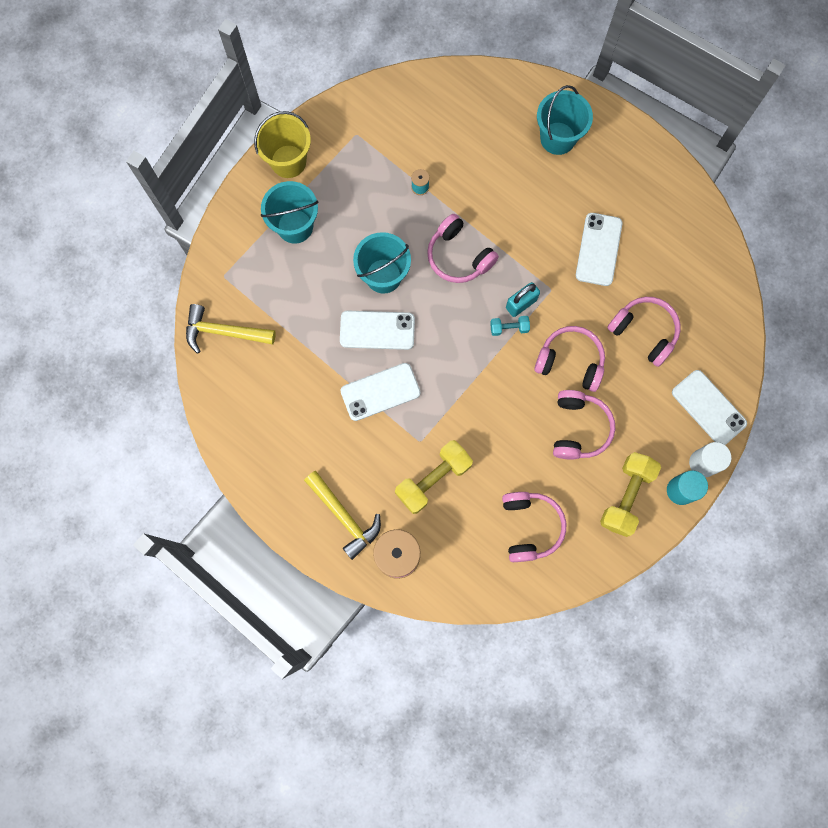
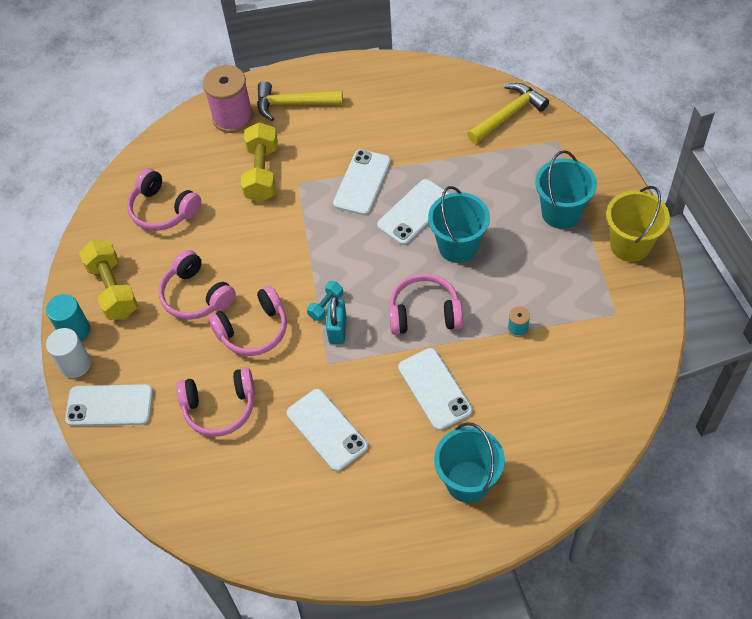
camera: 135 degrees right, 20 degrees down
none -> white phone [398,348,472,430]

